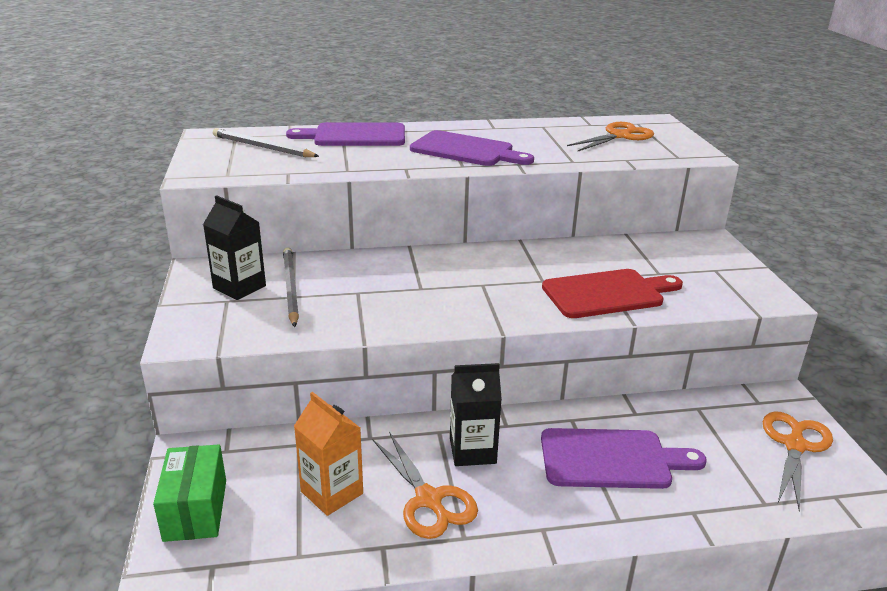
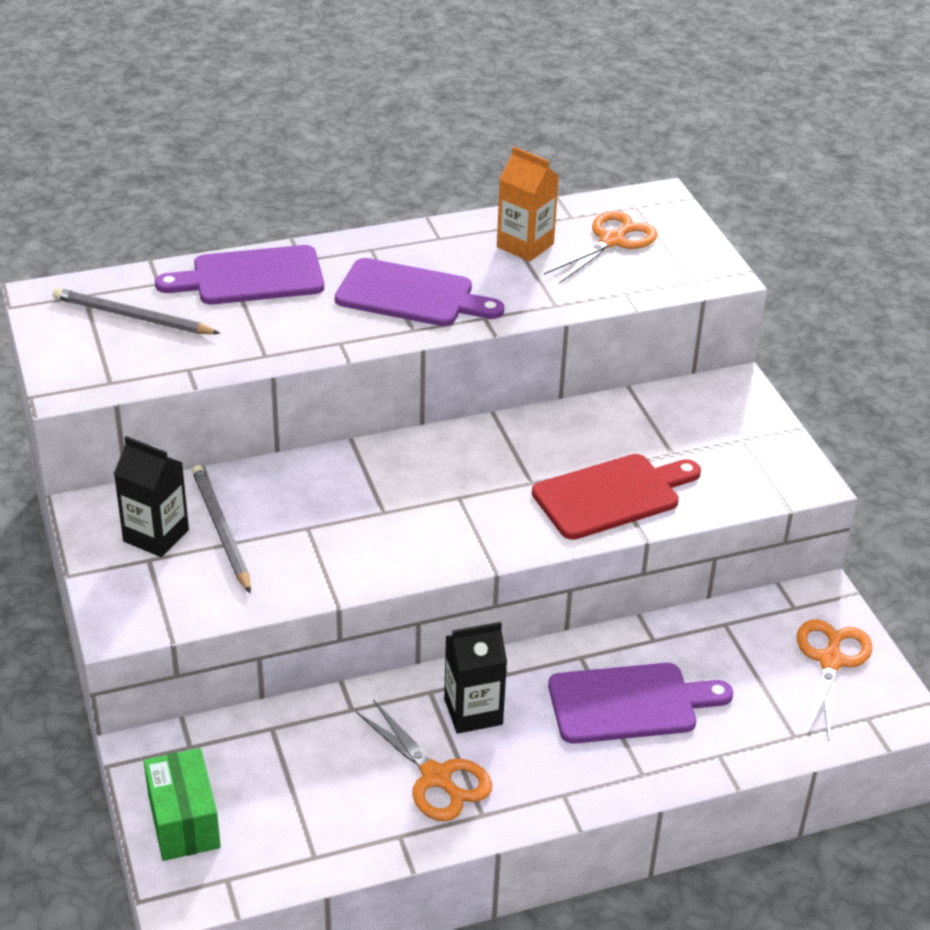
camera: 10 degrees left, 10 degrees up
orange carton [294,392,363,516] -> orange carton moved to [497,147,559,261]

